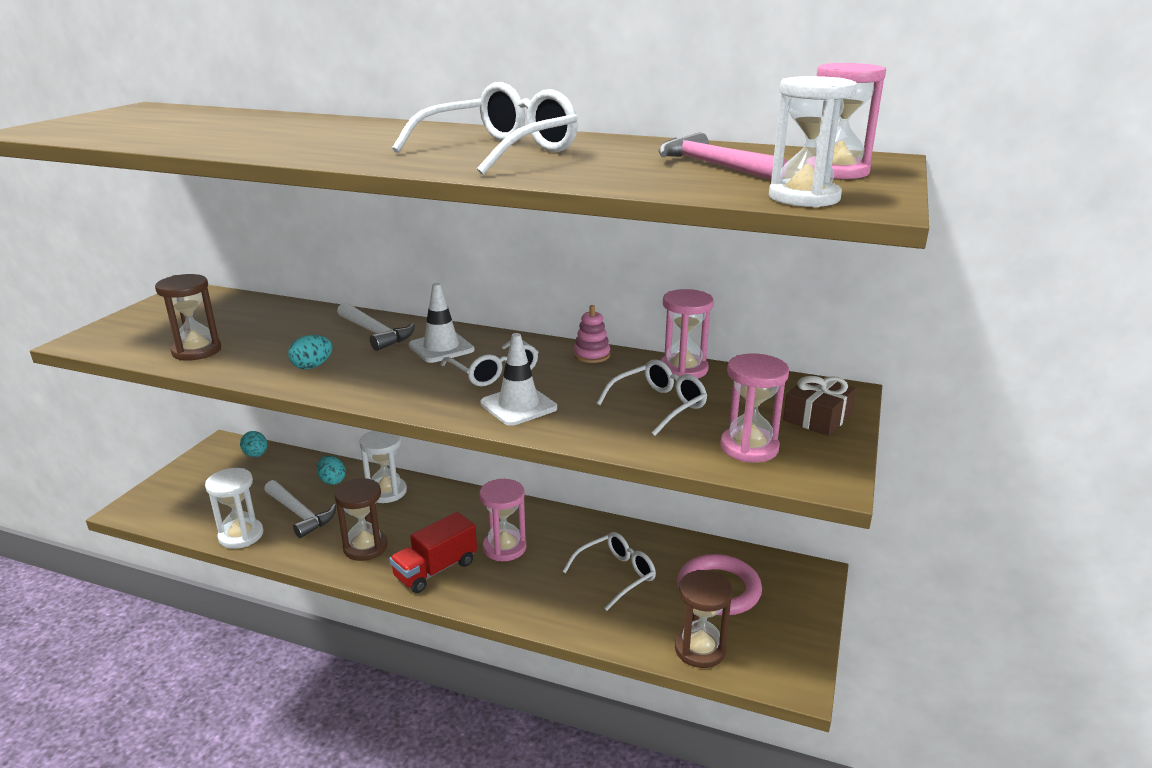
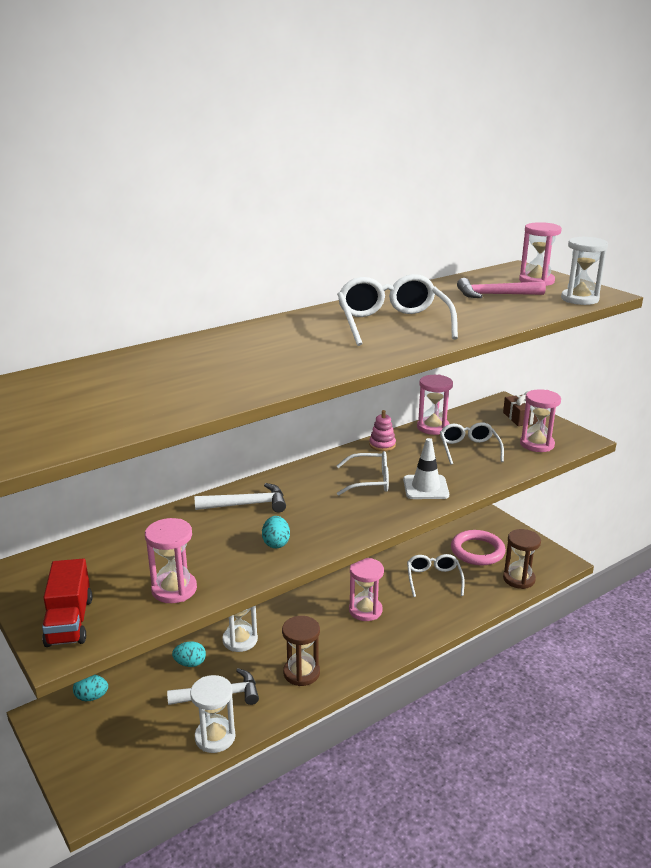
camera: 55 degrees left, 0 degrees up
brown hourglass [155,274,221,361] -> pink hourglass [145,518,197,603]
red truck [389,512,477,593] -> red truck moved to [42,559,93,647]
white traffic cone [409,283,475,363] -> none

